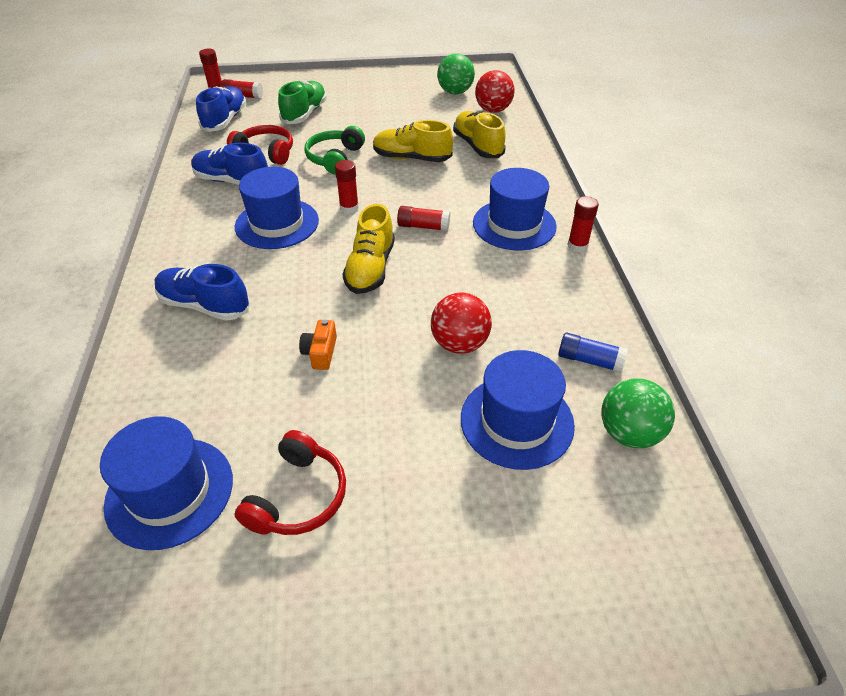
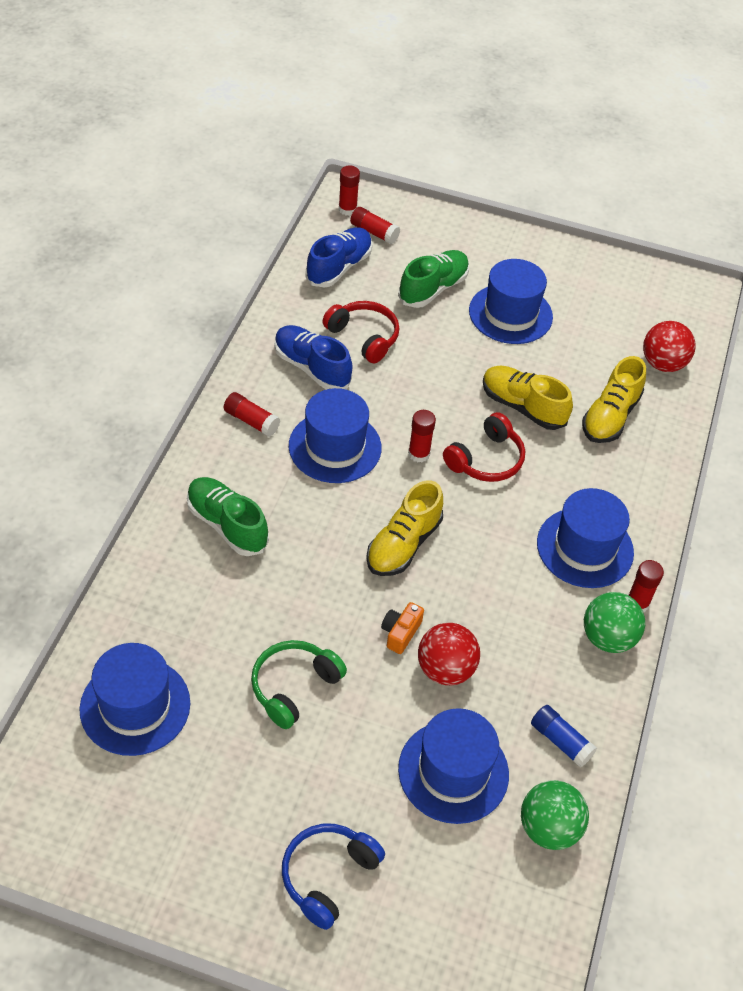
camera: 20 degrees right, 5 degrees up
blue shoe [154,264,250,321] -> green shoe [187,477,269,556]
red headphones [235,430,346,535] -> red headphones moved to [443,412,525,482]
orange camera [299,319,337,370] -> orange camera moved to [381,602,424,654]
green headphones [305,126,365,175] -> green headphones moved to [251,640,347,729]
red glue stick [397,206,450,231] -> red glue stick moved to [224,392,280,437]
green ball [437,53,475,94] -> green ball moved to [584,592,645,653]
yellow shoe [453,111,506,158] -> yellow shoe turned 150 degrees counterclockwise [582,356,646,443]
none -> blue headphones [282,824,385,930]
none -> blue hat [469,259,553,344]

